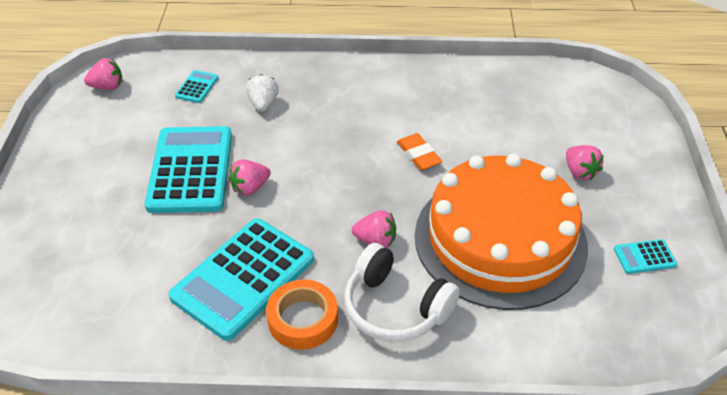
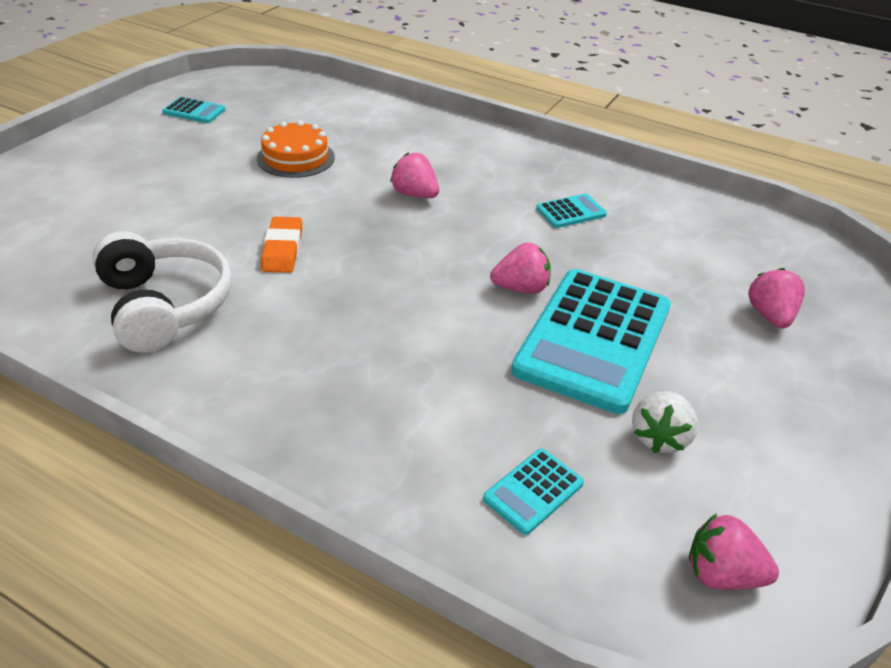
camera: 155 degrees left, 5 degrees down
turquoise calculator [169,218,314,341] -> turquoise calculator [536,194,607,228], size x0.42
white strawberry [246,74,279,112] -> white strawberry moved to [632,391,698,453]
orange tape [266,279,338,350] -> none
white headphones [344,243,460,342] -> white headphones moved to [92,231,232,353]
orange cake [415,153,588,310] -> orange cake [257,120,335,178], size x0.41
pink strawberry [566,145,603,180] -> pink strawberry moved to [748,268,805,329]

